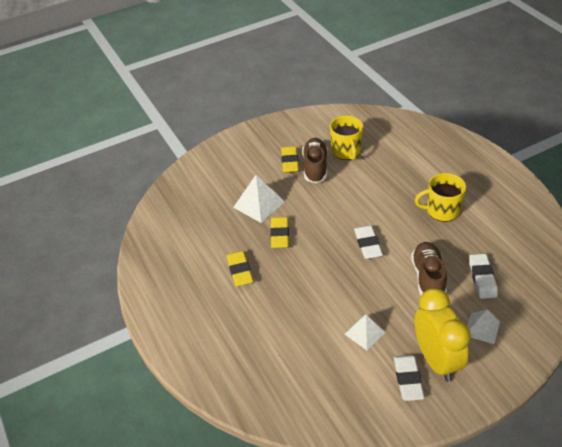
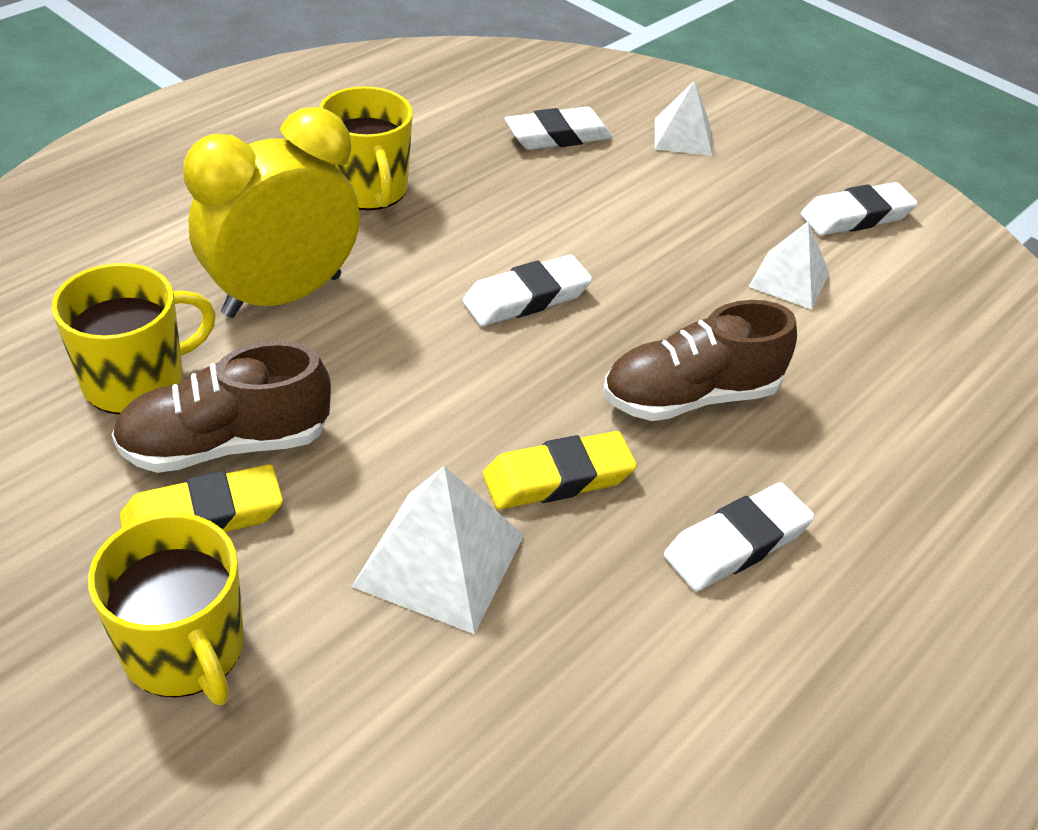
camera: 115 degrees left, 0 degrees up
yellow eraser [226,251,253,286] -> white eraser [664,482,815,591]
brown shoe [411,242,447,296] -> brown shoe moved to [603,300,797,421]
yellow clock [415,288,471,382] -> yellow clock moved to [183,107,360,318]
none -> yellow mug [88,513,244,705]

